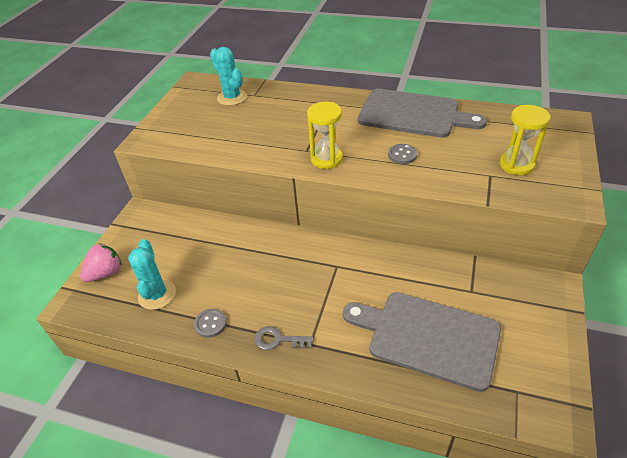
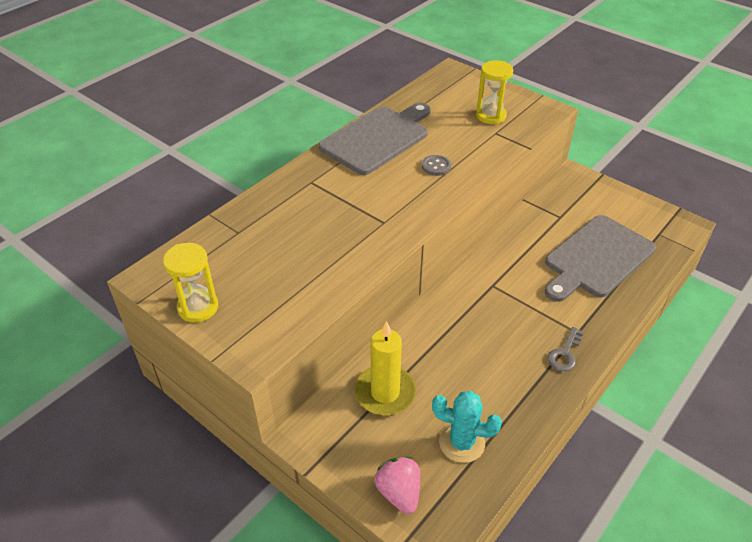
camera: 70 degrees left, 0 degrees up
grey button [194,309,227,338] -> none
turquoise cactus [210,47,247,106] -> none
yellow hourglass [307,102,343,169] -> yellow hourglass moved to [163,243,218,323]
none -> yellow candle [355,321,416,415]

